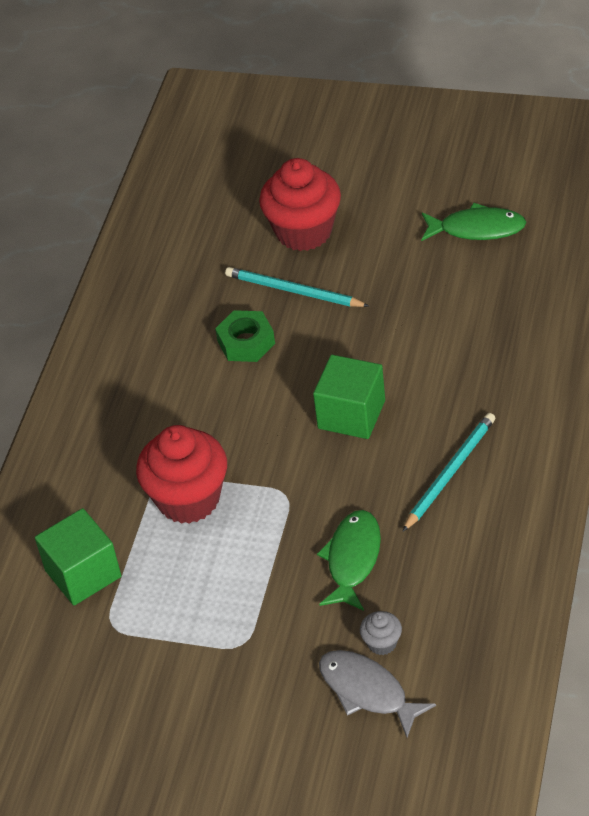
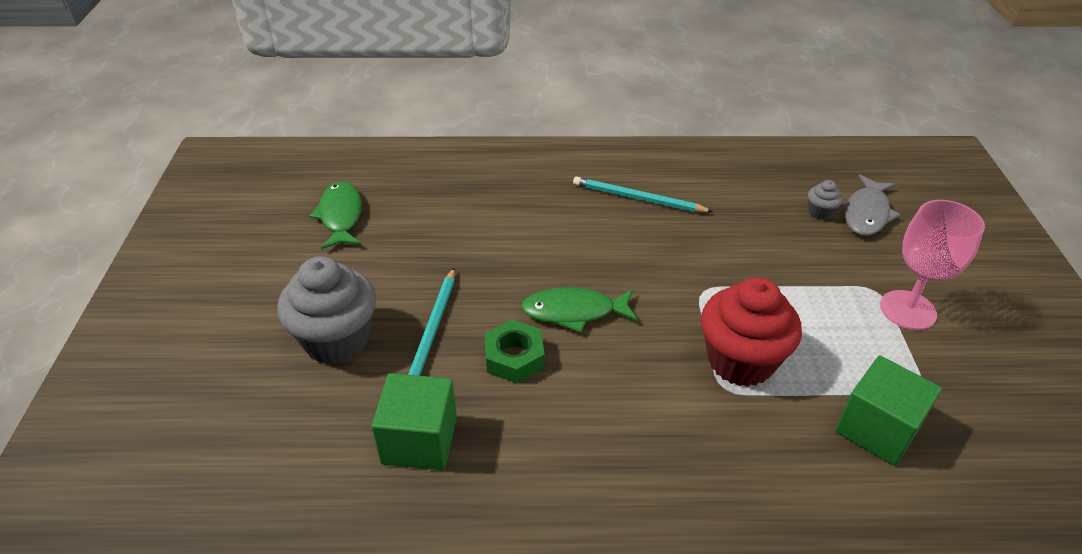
camera: 110 degrees left, 5 degrees down
red cupcake [259,158,341,251] -> grey cupcake [277,256,376,364]
green cube [313,355,385,439] -> green cube moved to [371,373,457,470]
green fish [317,510,381,611] -> green fish moved to [521,287,638,333]
none -> pink goblet [880,200,985,330]

